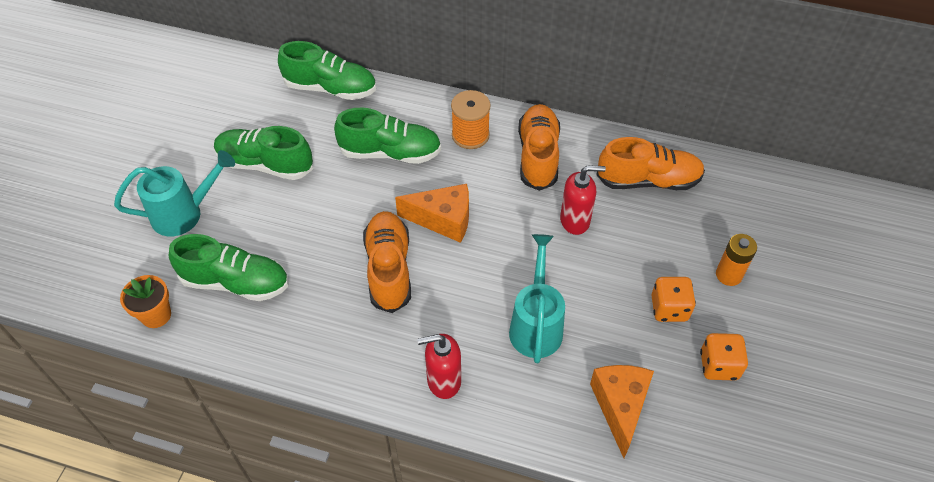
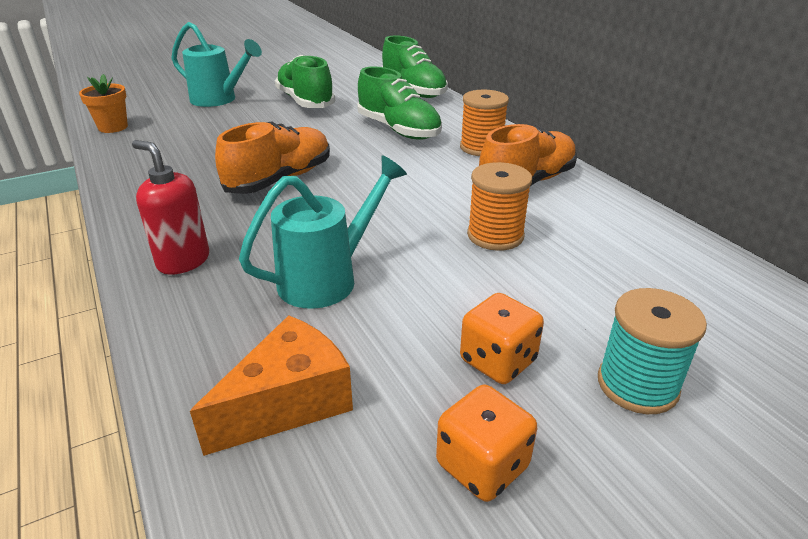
camera: 45 degrees right, 20 degrees down
green shoe [169,234,289,301] -> none
orange cheese [395,184,469,243] -> none
red soap dispenser [560,165,606,235] -> orange spool [467,162,532,251]
orange shoe [596,137,705,190] -> none
orange battery [716,234,757,286] -> turquoise spool [598,288,707,414]

